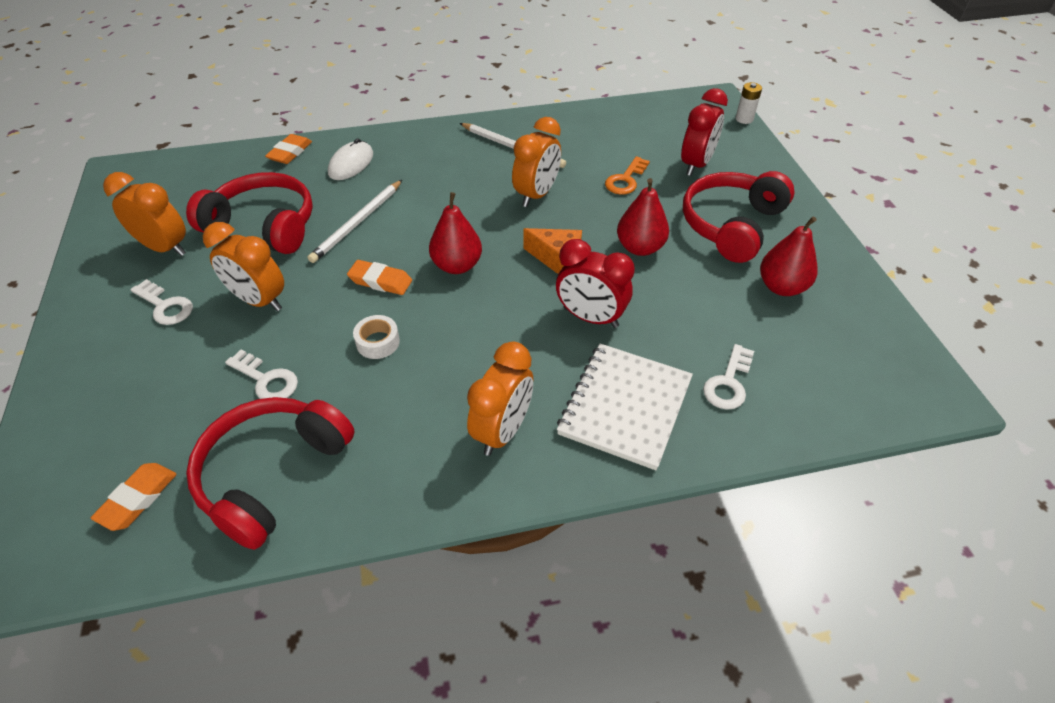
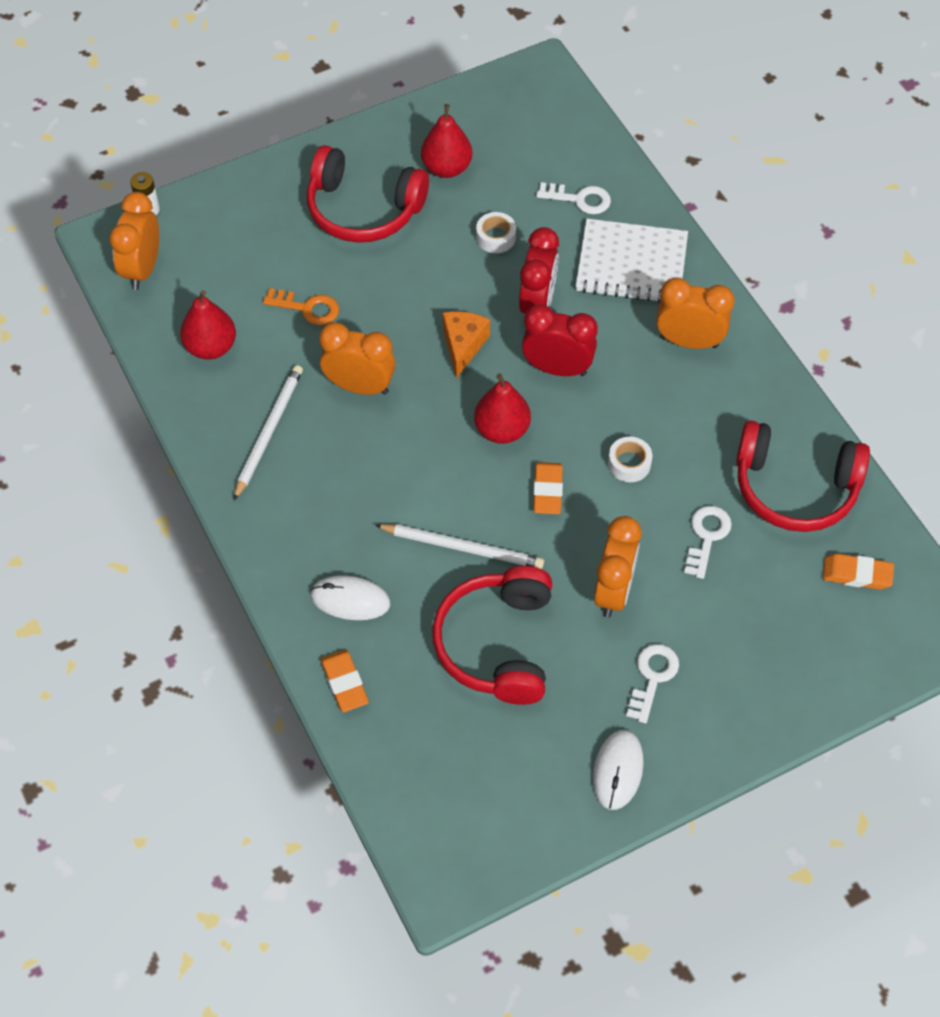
camera: 105 degrees left, 10 degrees up
orange clock [103,172,186,256] -> orange clock moved to [109,192,159,290]
orange eraser [265,134,312,164] -> orange eraser turned 60 degrees clockwise [321,650,369,712]
red pear [617,178,669,256] -> red pear moved to [180,290,236,360]
red clock [681,88,728,176] -> red clock moved to [522,305,598,376]
none -> white tape [476,212,516,253]
none -> white mouse [593,730,644,810]

